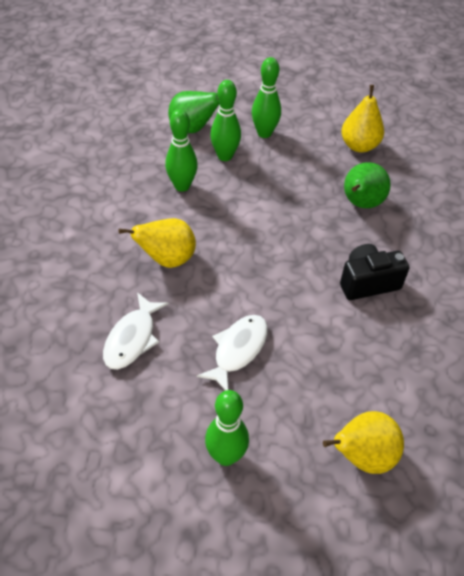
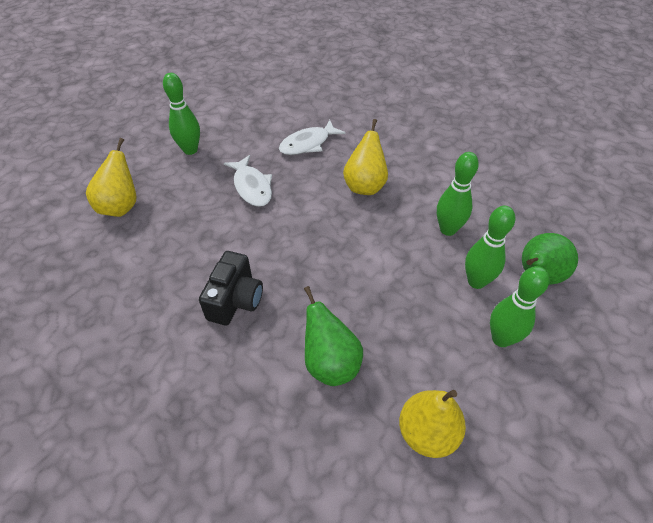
camera: 125 degrees right, 0 degrees up
white fish [103,292,169,370] -> white fish turned 90 degrees counterclockwise [279,120,346,155]

